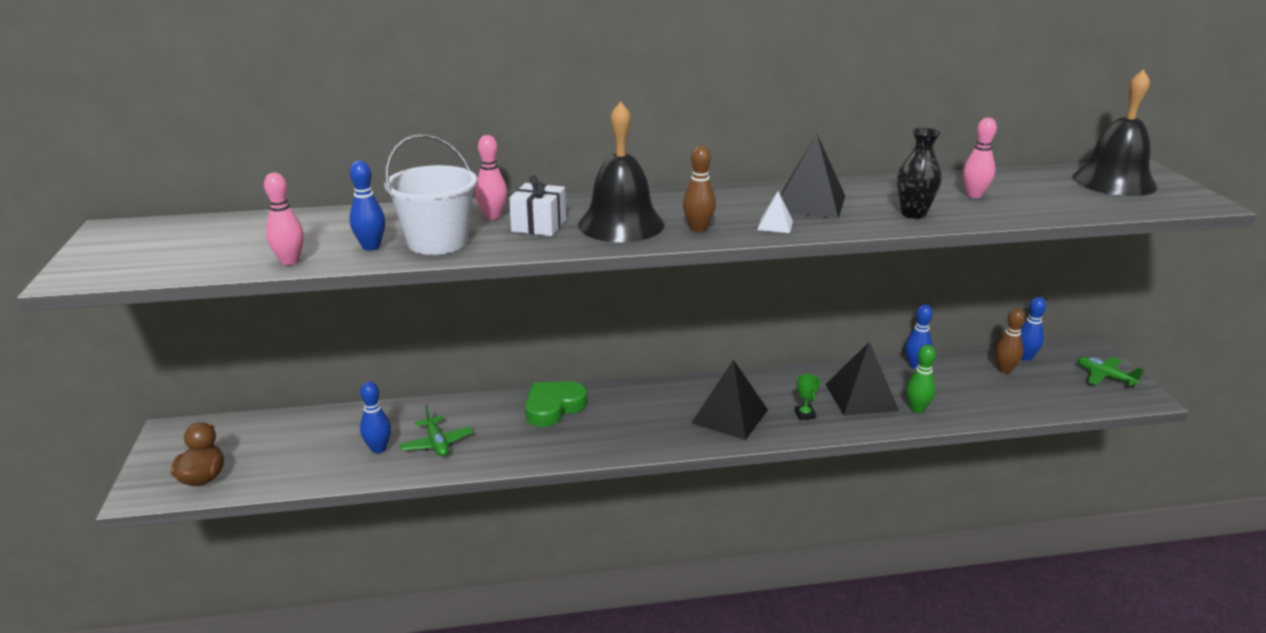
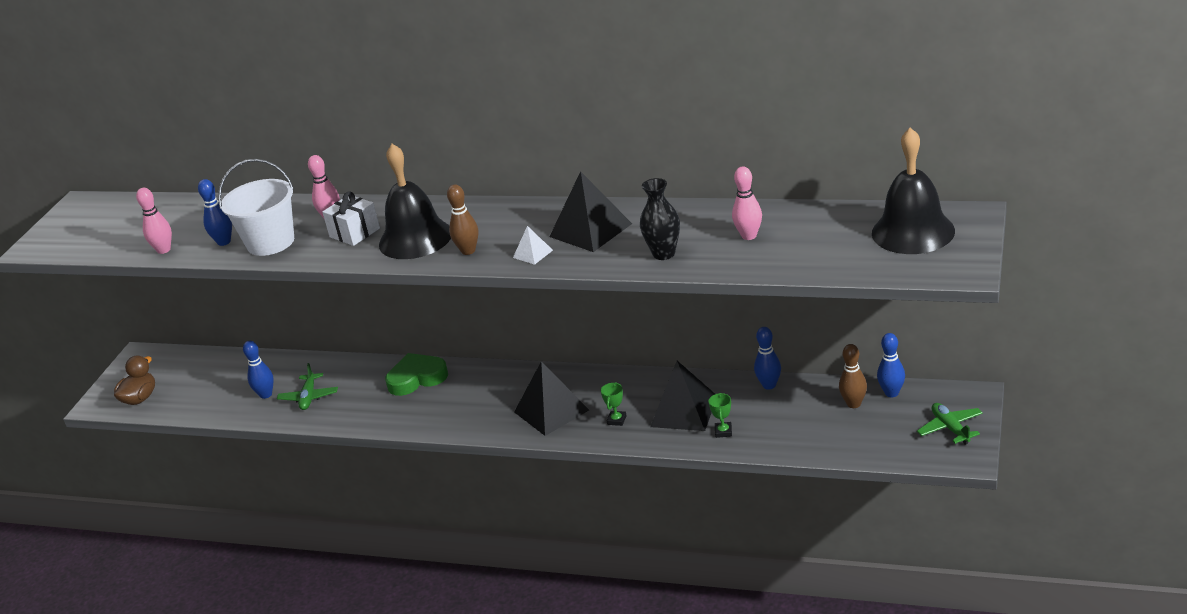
camera: 30 degrees right, 5 degrees up
green bowling pin [906,345,936,413] -> green trophy [709,393,732,438]

